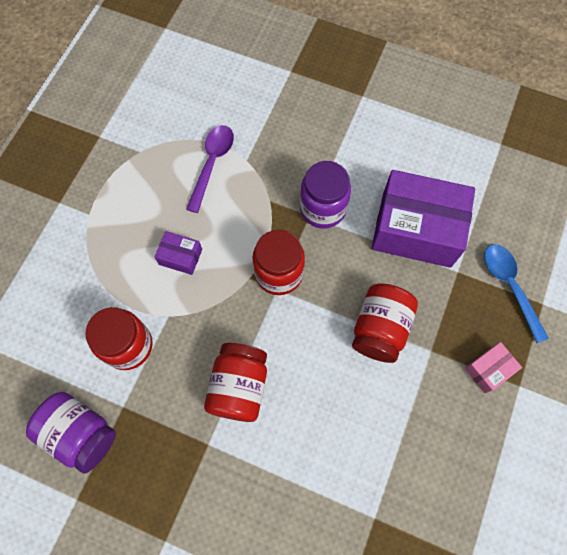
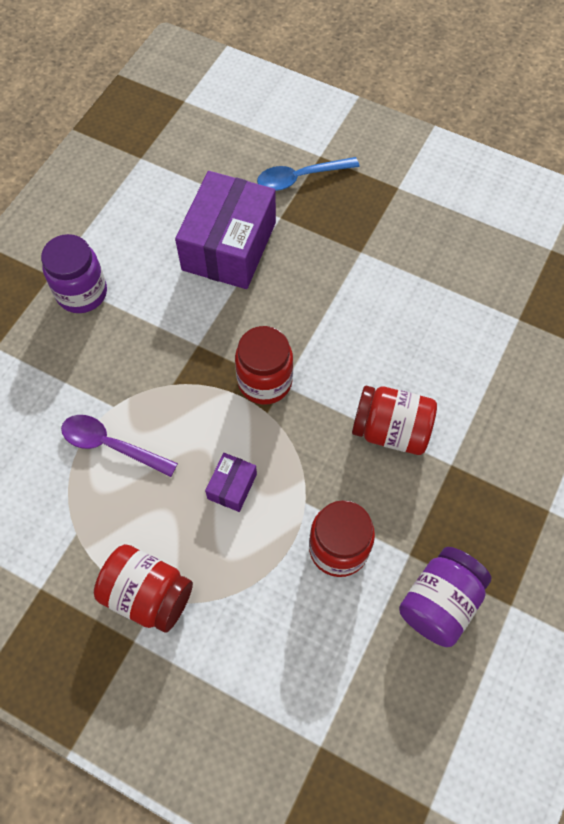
camera: 85 degrees left, 5 degrees down
purple jar [300,161,351,229] -> purple jar moved to [41,234,107,313]
red jar [352,283,418,363] -> red jar moved to [94,544,193,633]
pink box [465,342,522,394] -> none

